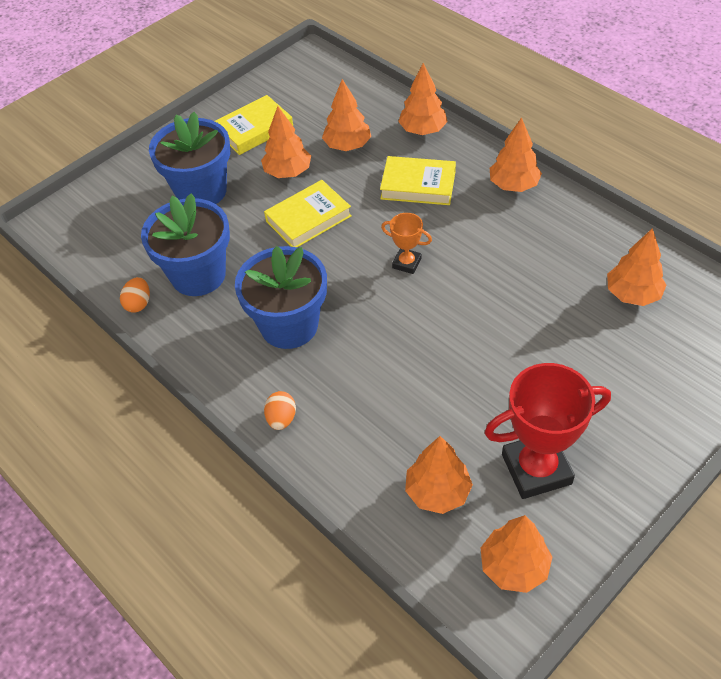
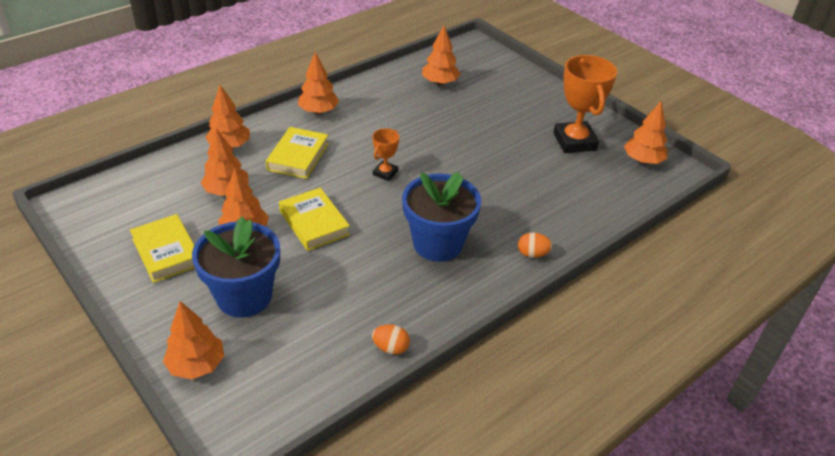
camera: 90 degrees left, 10 degrees down
blue flower pot [141,193,230,296] -> none
orange tree [405,436,473,514] -> orange tree moved to [163,301,224,379]
red trophy [485,363,611,499] -> orange trophy [553,55,617,153]

